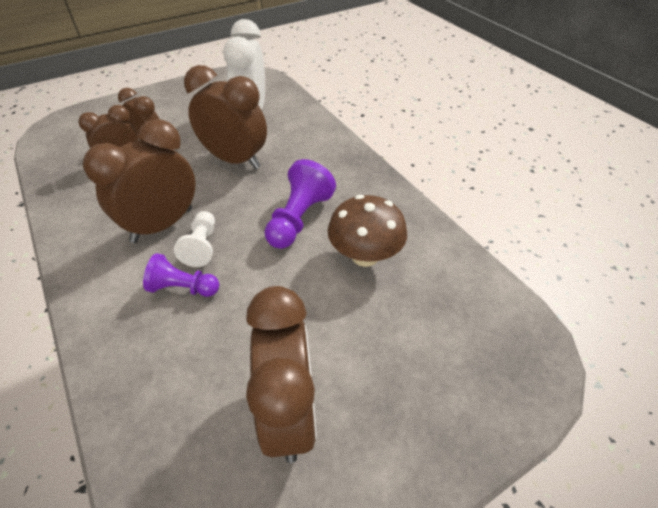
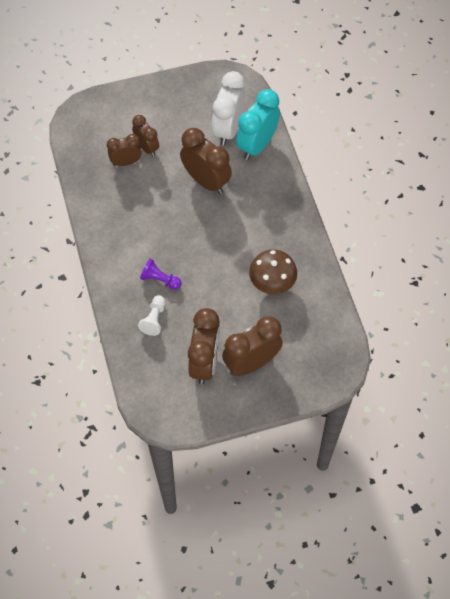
camera: 15 degrees right, 15 degrees up
brown clock [83,119,195,243] -> brown clock moved to [222,316,283,376]
white pawn [174,211,215,267] -> white pawn moved to [138,295,166,336]
purple pawn [264,159,336,249] -> none
none -> turquoise clock [236,89,280,160]

